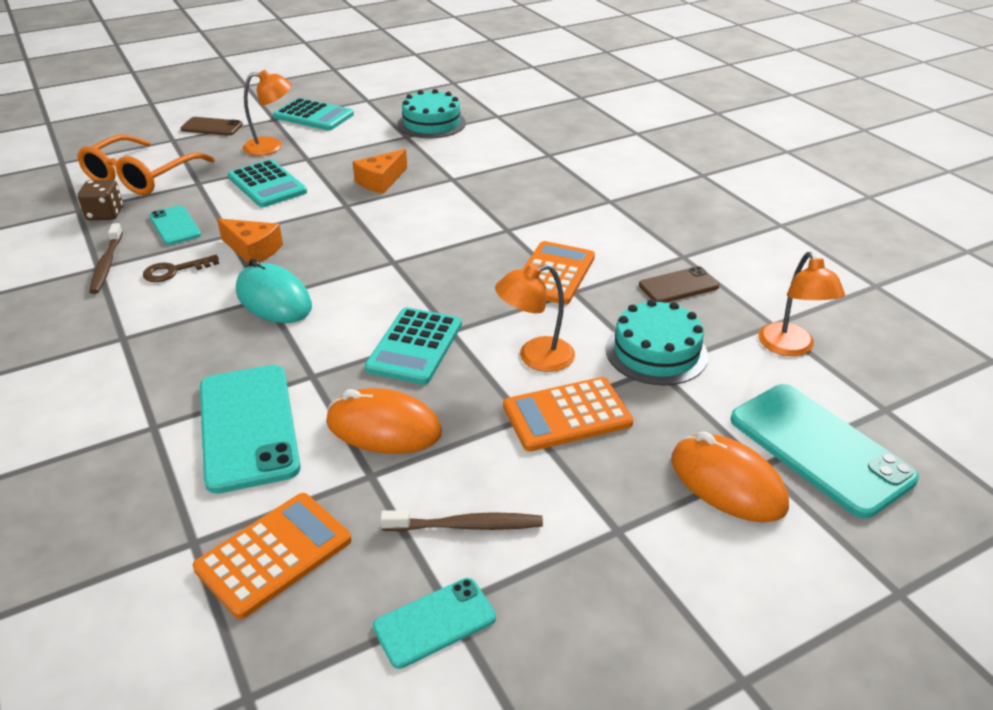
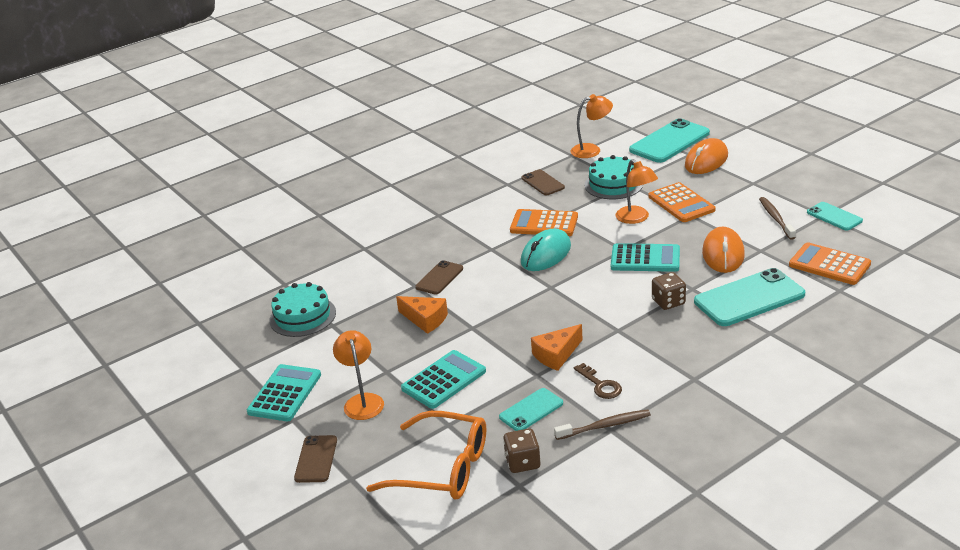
camera: 95 degrees left, 5 degrees down
orange cheese [217,218,283,264] -> orange cheese turned 150 degrees counterclockwise [531,324,583,371]
turquoise mouse [236,259,312,323] -> turquoise mouse moved to [521,229,571,271]
none -> brown phone [415,260,463,295]
none -> brown dice [652,272,686,310]

